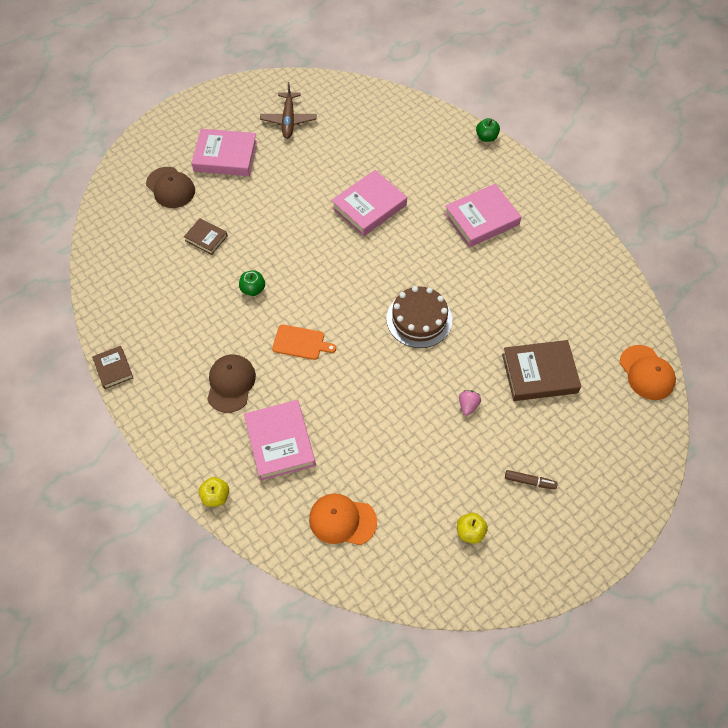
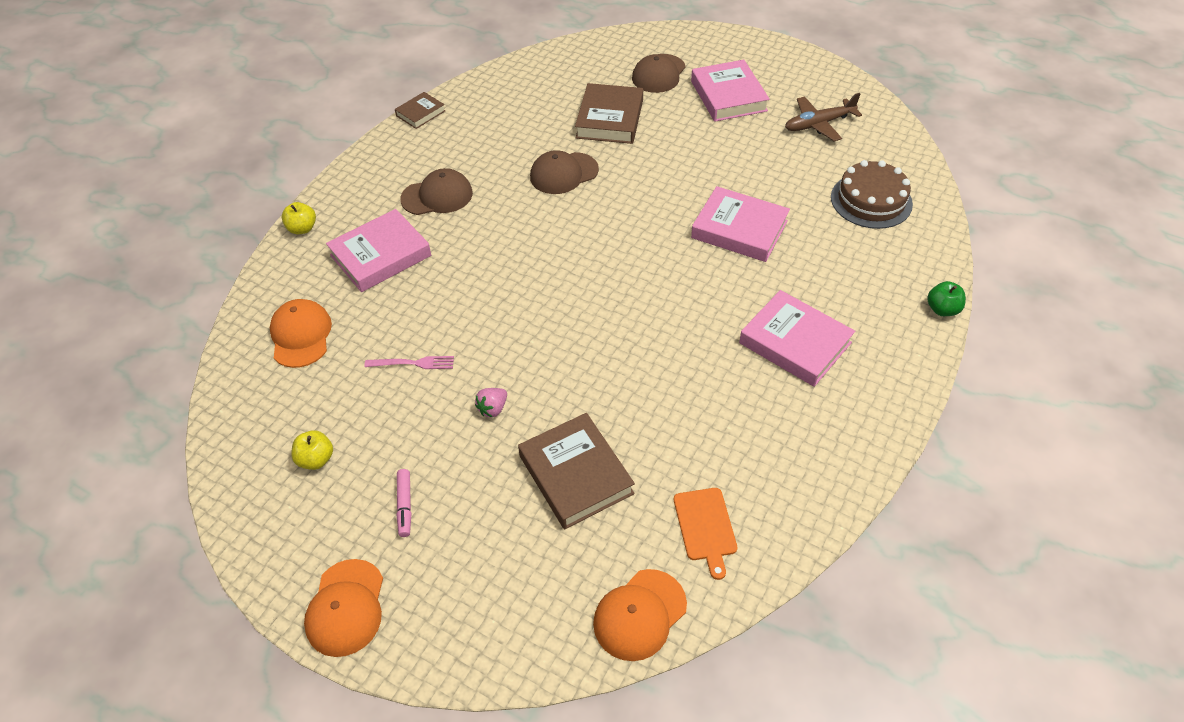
camera: 70 degrees right, 10 degrees down
brown book [184,218,228,255] -> brown book [575,83,643,144], size x1.80
green apple [239,270,265,296] -> brown cap [530,150,599,194]
orange cutting board [272,324,336,360] -> orange cutting board moved to [674,488,737,580]
brown cake [386,286,452,348] -> brown cake moved to [831,160,913,229]
pink strawberry [459,390,481,416] -> pink strawberry turned 135 degrees clockwise [475,388,507,418]
brown marker [505,470,558,490] -> pink marker [396,469,412,537]
none -> orange cap [304,559,383,657]
none -> pink fork [364,356,454,369]

